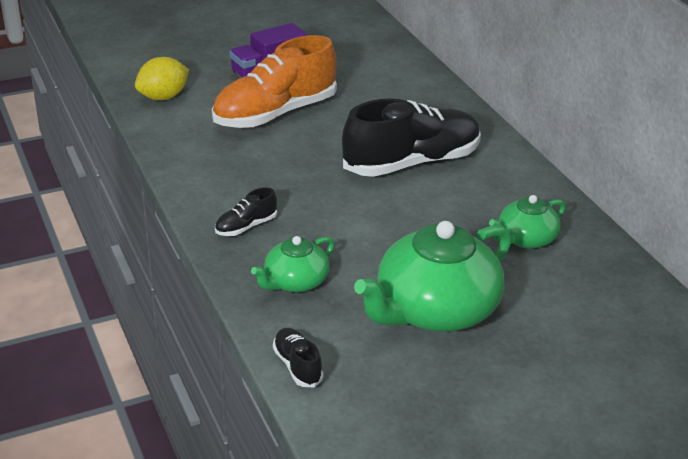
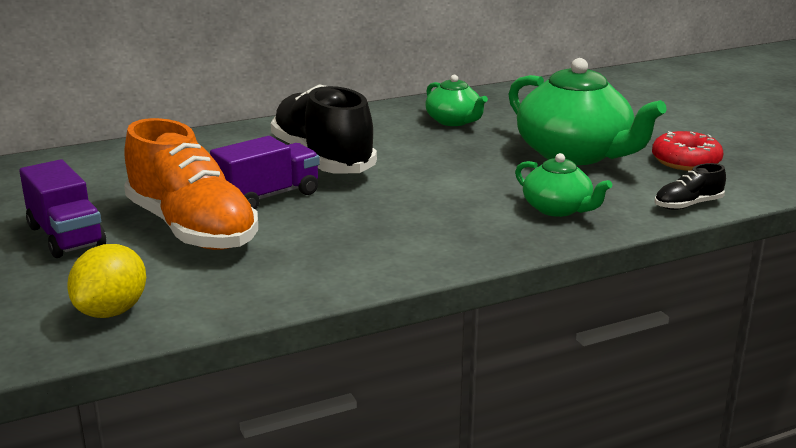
camera: 90 degrees left, 10 degrees down
yellow lemon [135,57,189,100] -> yellow lemon turned 60 degrees clockwise [67,244,146,318]
black shoe [215,187,277,236] -> none
none -> purple truck [210,136,320,209]
none -> red donut [652,131,724,171]

